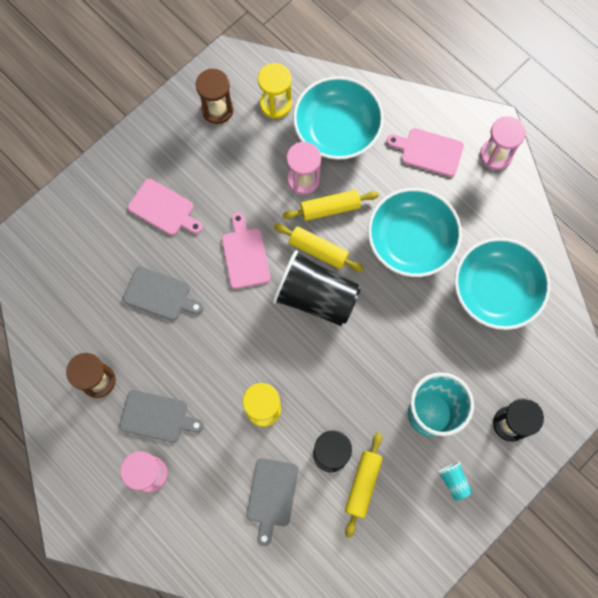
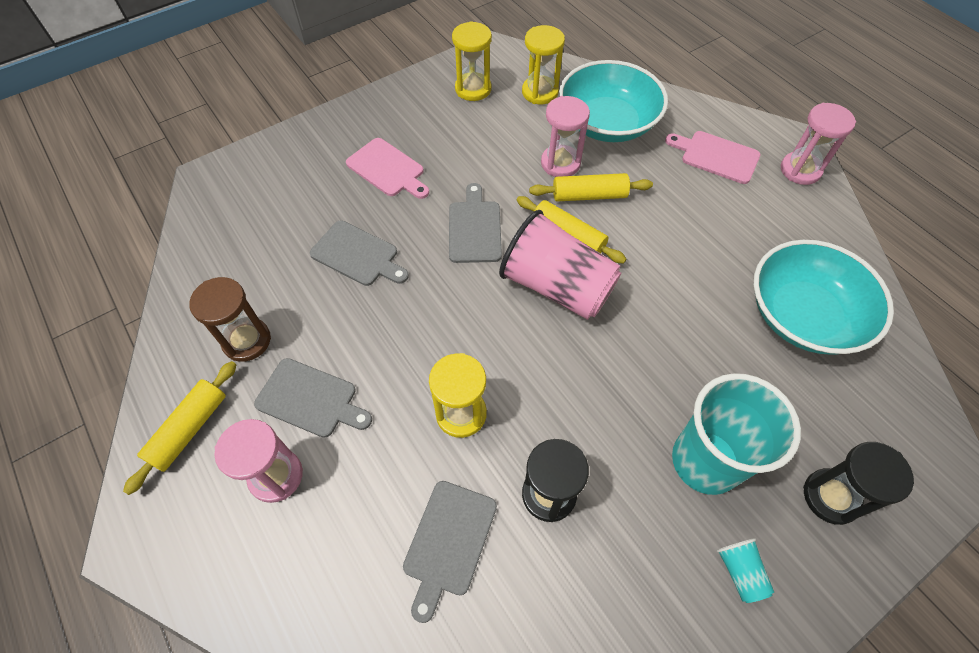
camera: 10 degrees right, 15 degrees down
brown hourglass [196,69,234,124] -> yellow hourglass [452,21,492,101]
pink cutting board [222,212,270,289] -> grey cutting board [449,183,502,263]
black cup [272,250,360,326] -> pink cup [499,210,621,320]
yellow rolling pin [345,432,383,538] -> yellow rolling pin moved to [123,361,237,495]
turquoise bowl [368,188,462,277] -> none

